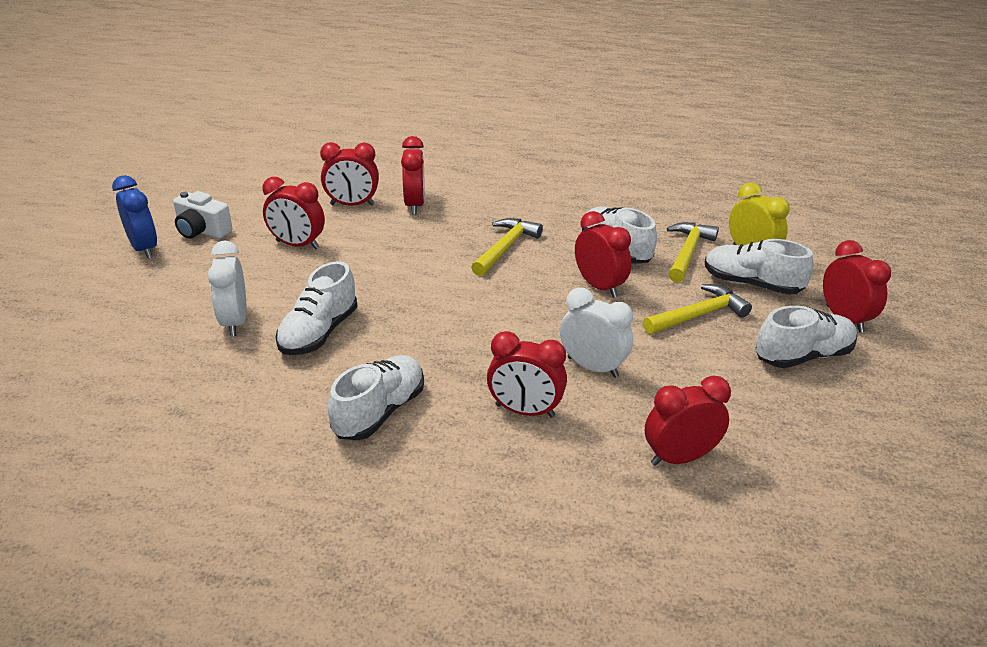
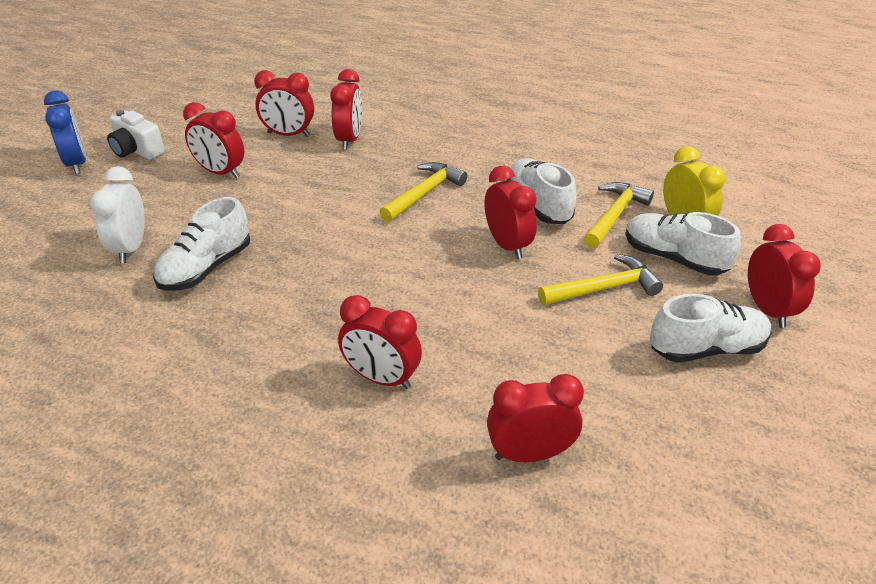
camera: 10 degrees right, 5 degrees up
white shoe [328,355,424,440] -> none
white clock [560,287,633,378] -> none

